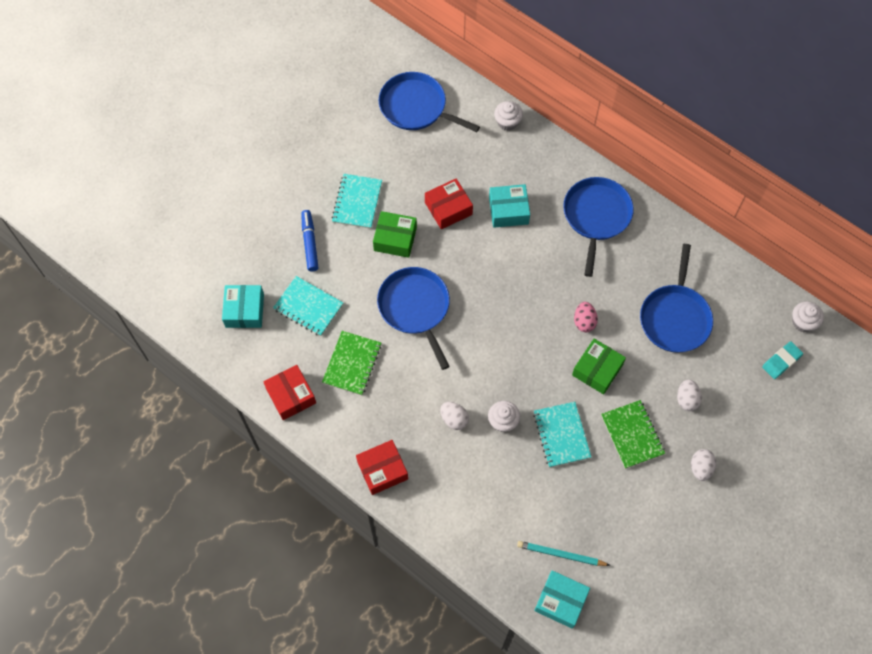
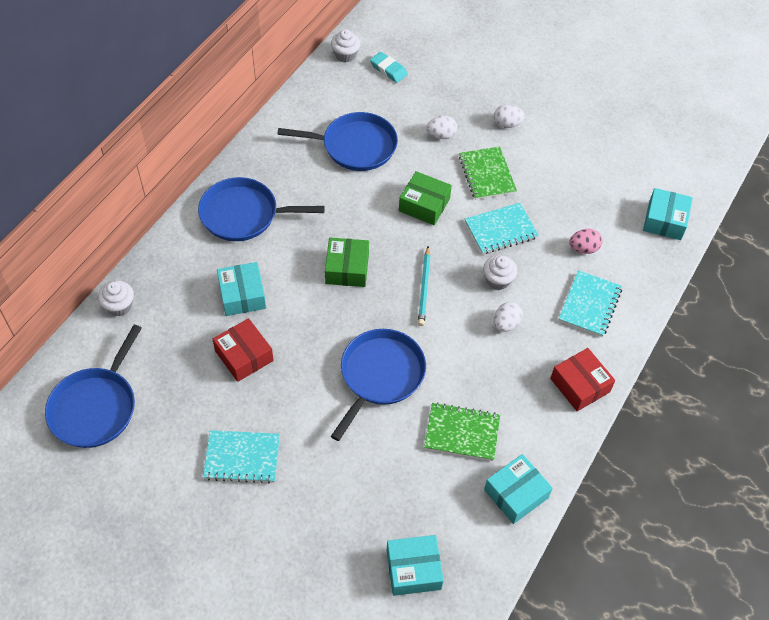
camera: 100 degrees left, 10 degrees down
red box [263,365,316,420] -> turquoise box [484,454,552,524]
turquoise notebook [273,276,343,336] -> turquoise notebook moved to [558,270,622,337]
blue marker [301,210,319,272] -> none
green box [373,211,417,258] -> green box moved to [325,238,369,287]
blue pan [377,267,450,370] -> blue pan turned 150 degrees clockwise [331,329,426,441]
turquoise pencil [517,541,611,566] -> turquoise pencil moved to [418,246,431,326]
pink egg [574,302,598,332] -> pink egg moved to [569,229,603,254]
green notebook [601,400,665,469] -> green notebook turned 75 degrees counterclockwise [459,146,517,200]

